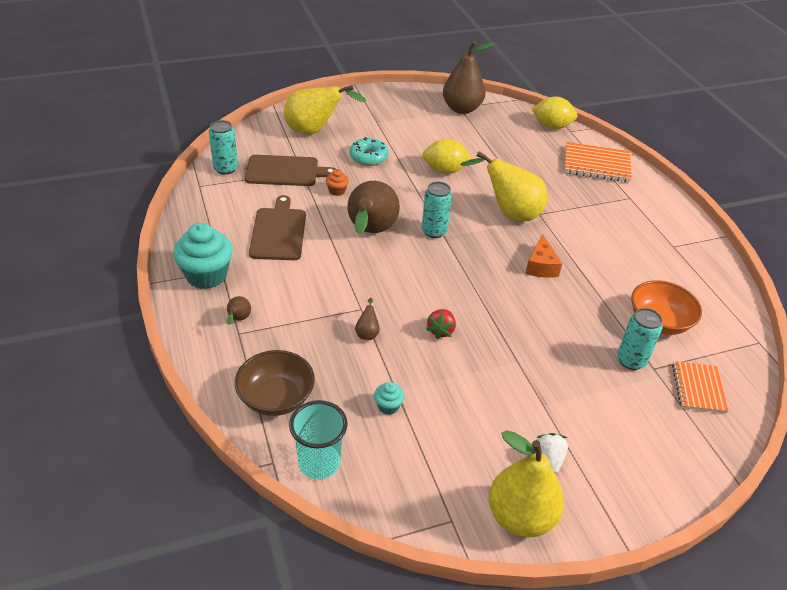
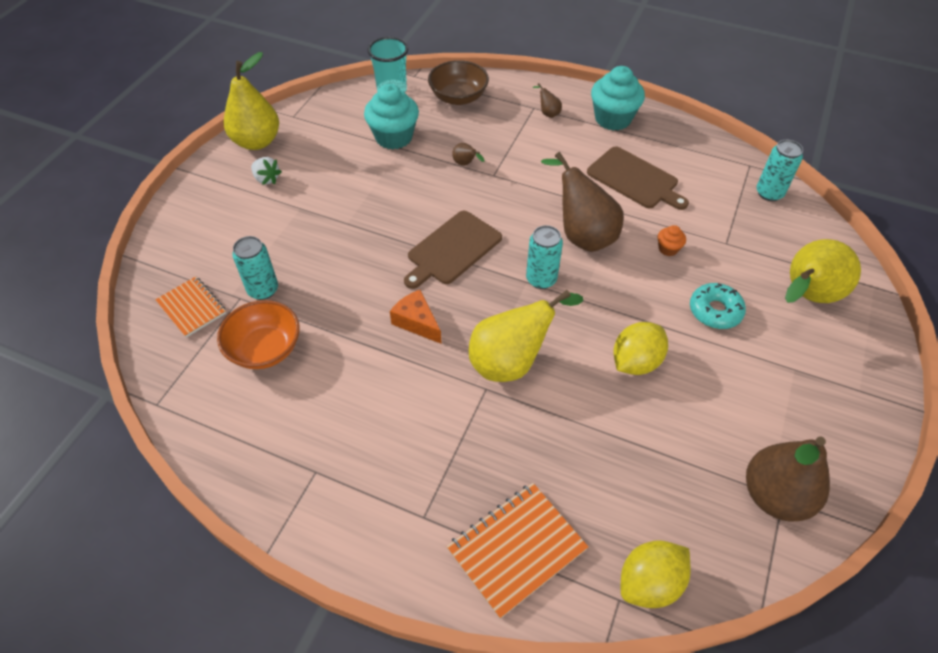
camera: 135 degrees right, 10 degrees up
brown cutting board [245,155,336,186] -> brown cutting board moved to [404,211,502,289]
turquoise cupcake [374,382,405,415] -> turquoise cupcake [364,84,419,149], size x2.17
red strawberry [426,309,456,339] -> none

